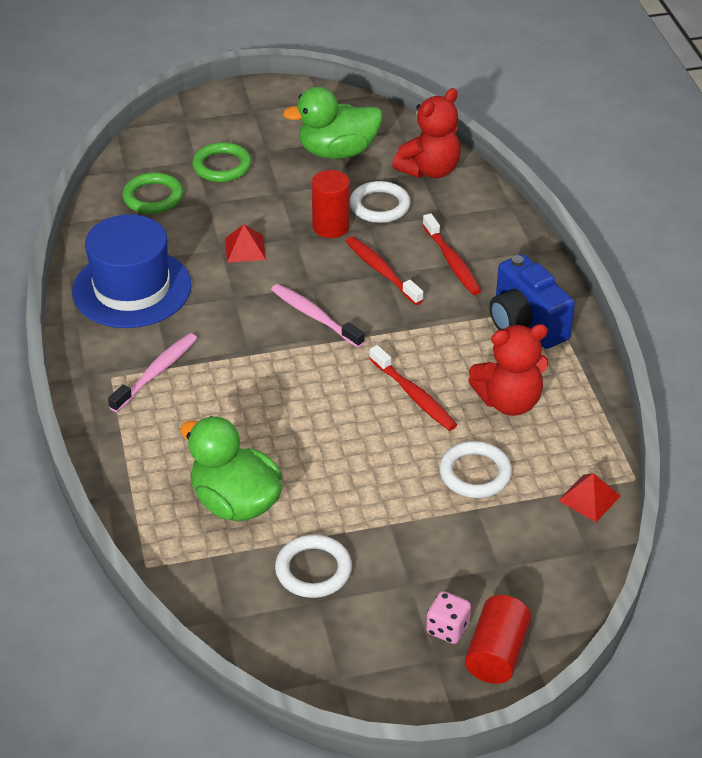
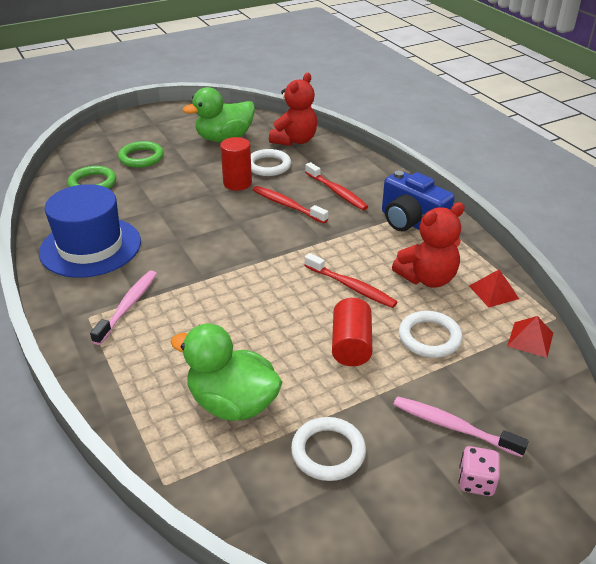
camera: 15 degrees left, 5 degrees down
red pyramid [225,224,266,263] -> red pyramid moved to [469,270,519,307]
pink toothbrush [271,284,365,348] -> pink toothbrush moved to [393,396,529,457]
red cylinder [465,595,531,684] -> red cylinder moved to [332,298,372,366]

